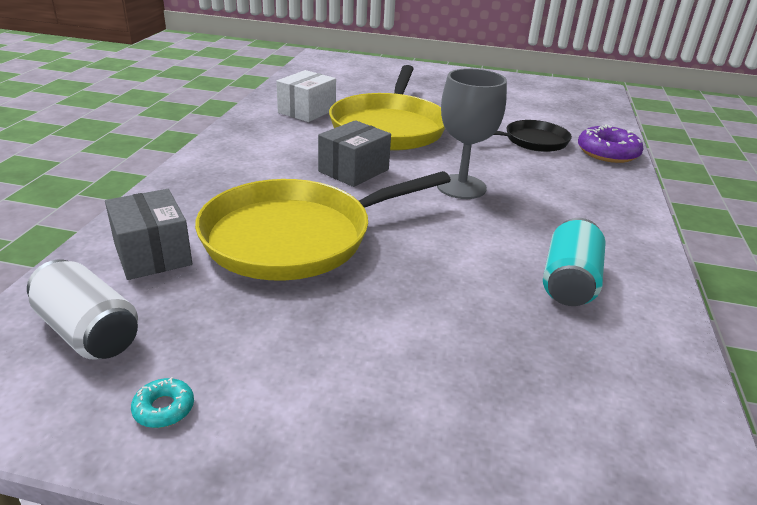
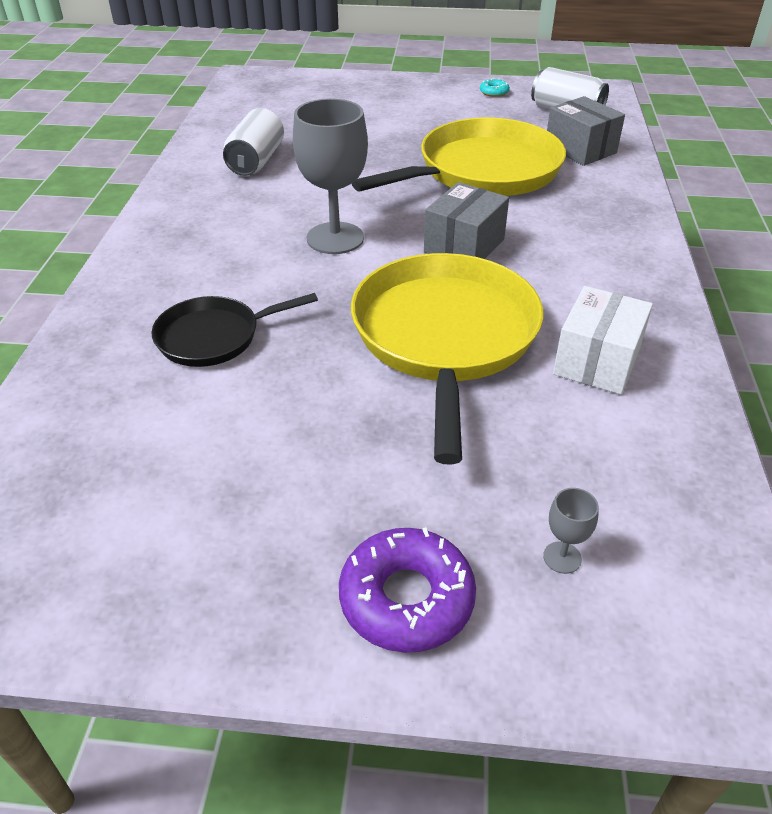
camera: 175 degrees right, 10 degrees up
turquoise can [543,218,605,306] -> white can [223,108,284,176]
purple donut [578,124,643,163] -> purple donut moved to [339,527,476,653]
none -> grey goblet [543,488,599,574]

